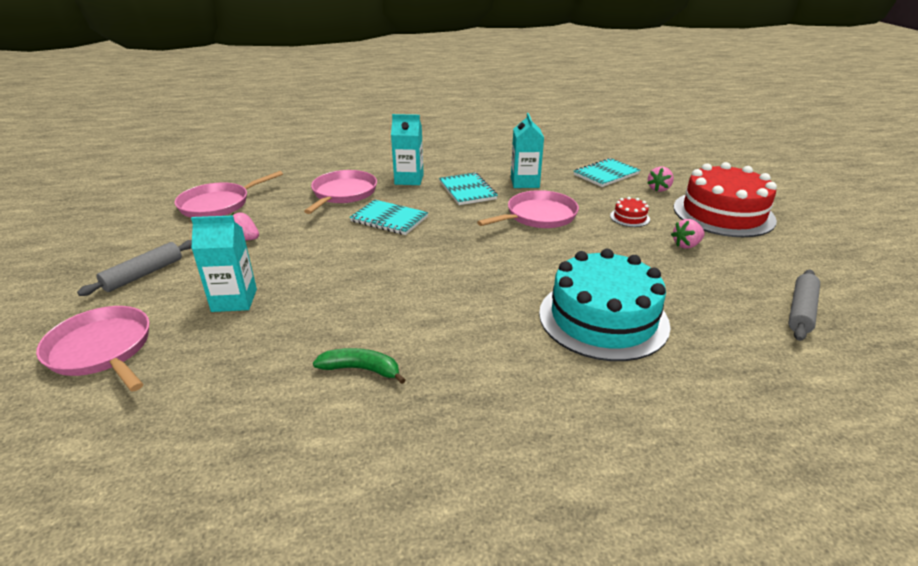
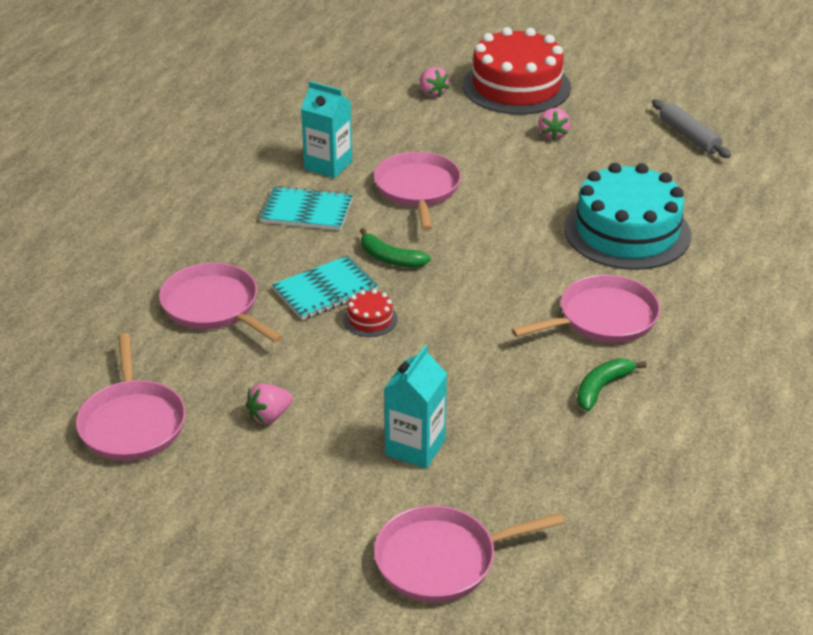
camera: 60 degrees left, 5 degrees up
grey rolling pin [77,240,192,296] -> none
turquoise carton [391,114,424,185] -> none
turquoise notebook [574,158,640,187] -> none
red cake [610,197,650,227] -> red cake moved to [343,289,398,337]
none -> green banana [360,228,431,268]
none -> pink pan [511,275,660,343]

